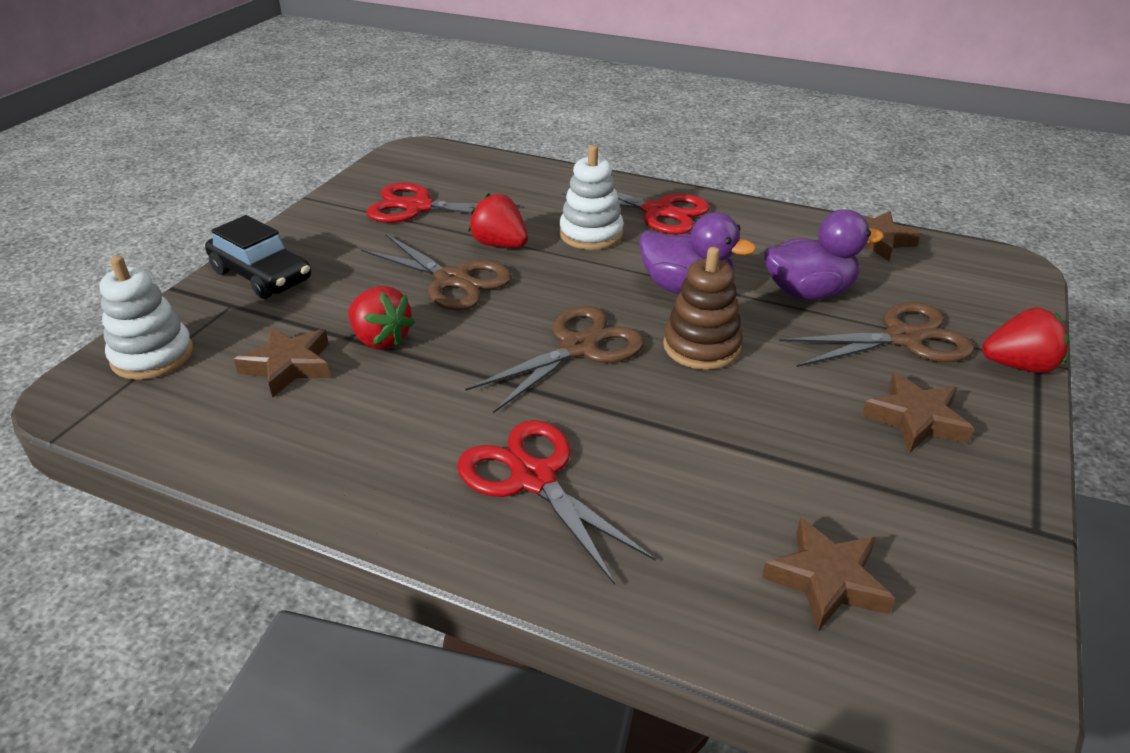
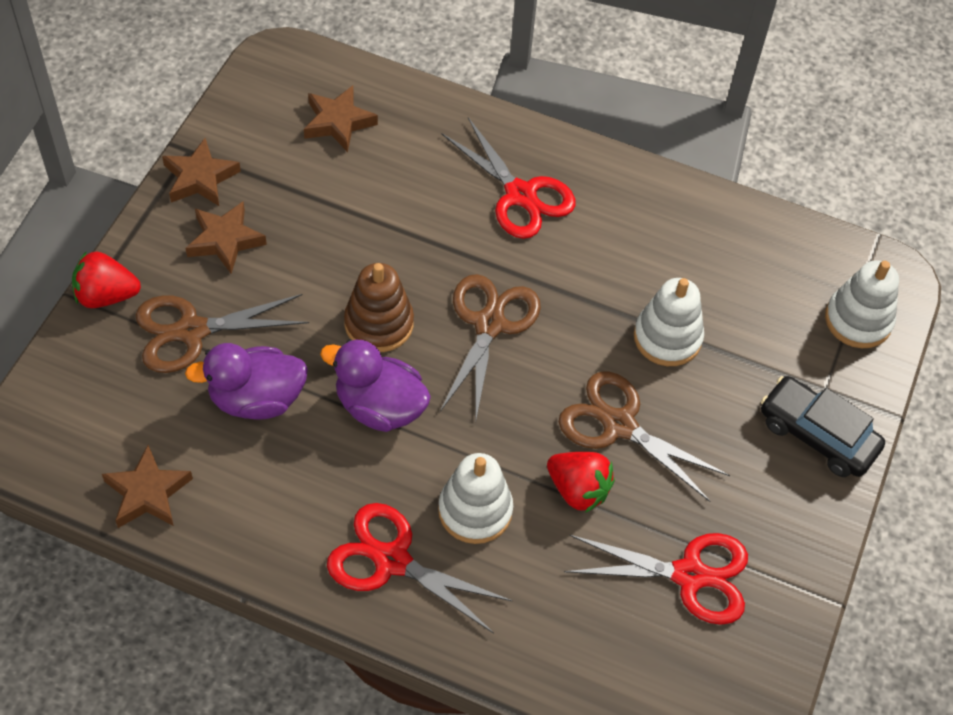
camera: 175 degrees right, 20 degrees up
brown star [234,327,331,398] -> brown star moved to [162,138,241,206]
red strawberry [348,286,415,349] -> white stacking toy [634,278,704,366]
brown scissors [465,306,644,413] -> brown scissors turned 150 degrees clockwise [440,274,541,419]

